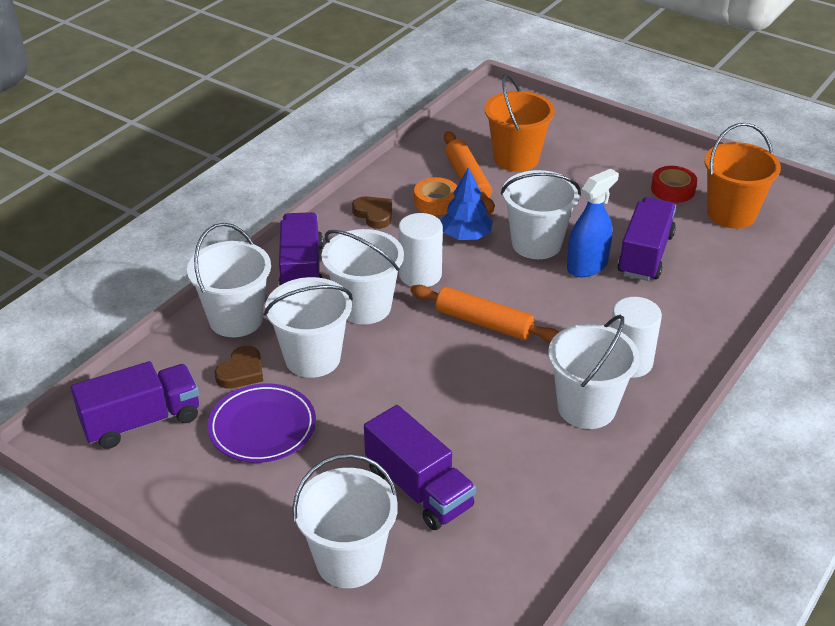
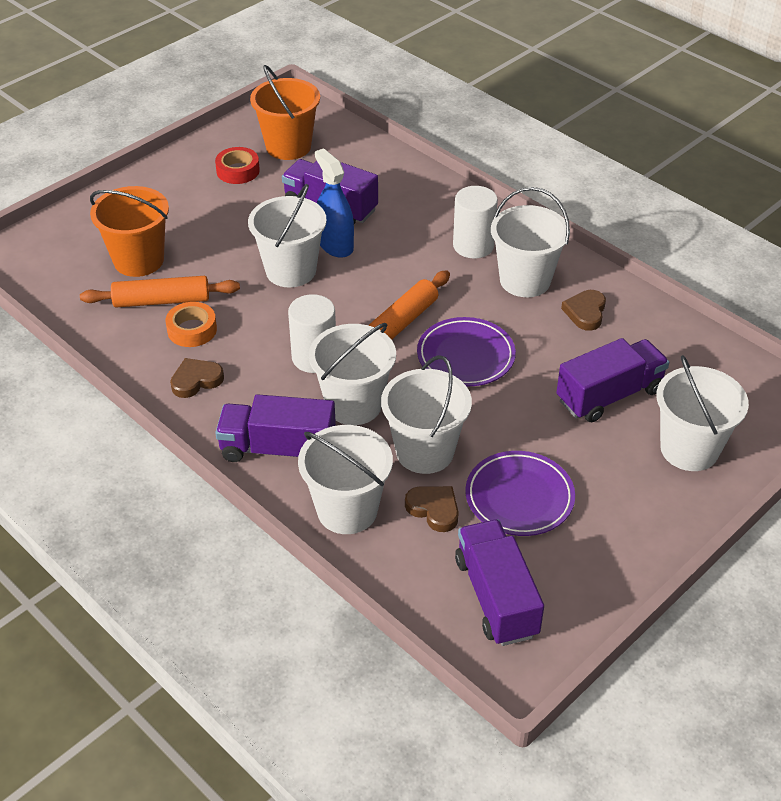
camera: 80 degrees left, 5 degrees up
blue tree [441,167,493,240] -> none
none -> purple plate [417,317,516,386]
none -> brown heart [561,290,606,331]

